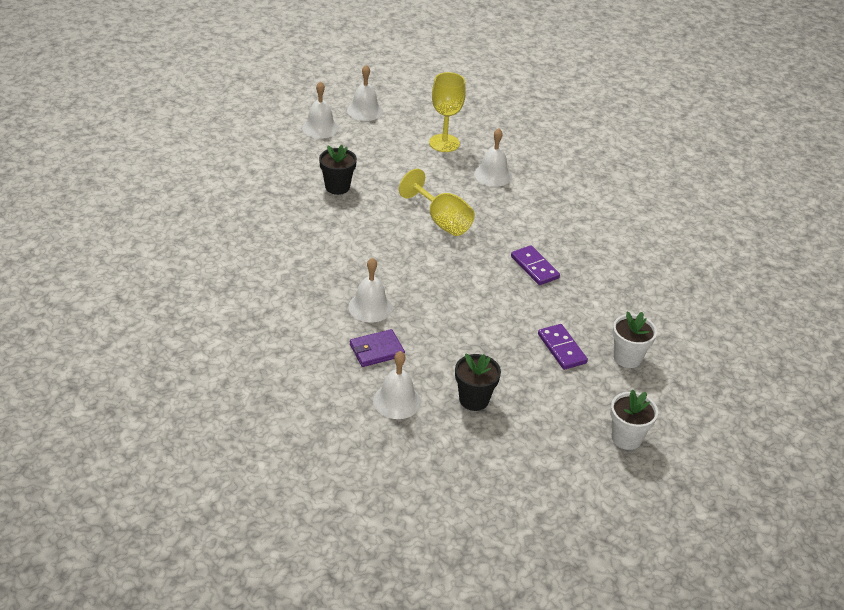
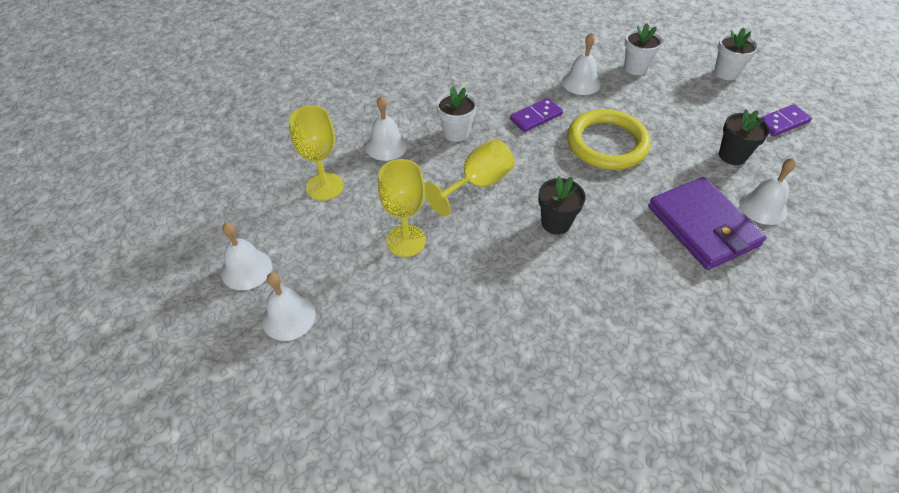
camera: 90 degrees left, 10 degrees up
black flower pot [319,145,357,195] -> black flower pot moved to [538,176,586,235]
white bell [348,258,392,323] -> white bell moved to [562,33,601,95]
purple wallet [350,329,405,367] -> purple wallet [648,177,767,270], size x1.93
purple domino [538,324,588,370] -> purple domino moved to [760,104,812,137]
none -> yellow goblet [378,159,426,257]
none -> white flower pot [436,87,477,142]
none -> yellow ring [567,109,651,170]

